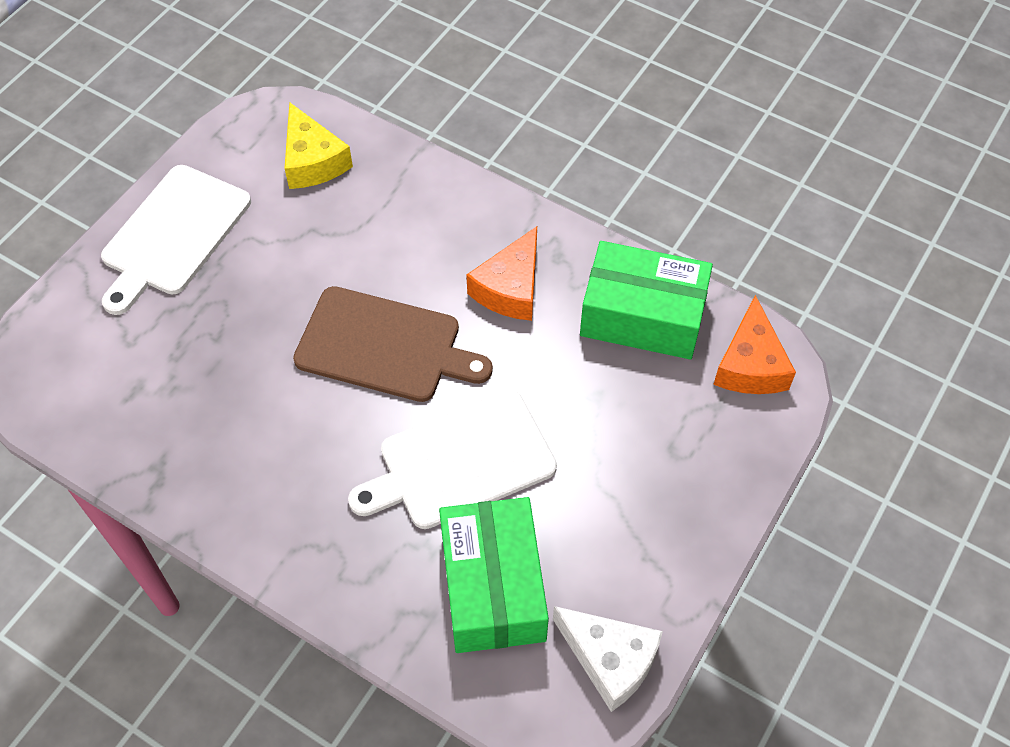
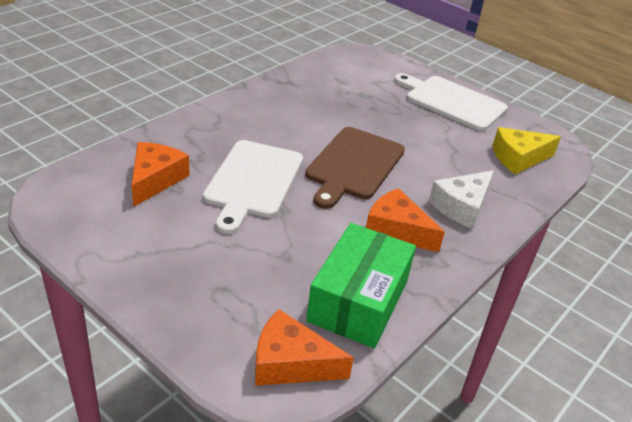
camera: 95 degrees right, 20 degrees down
white cutting board [348,390,557,529] -> white cutting board turned 150 degrees counterclockwise [203,140,303,234]
green box [439,497,549,653] -> orange cheese [131,142,190,207]
white cheese [553,606,663,712] -> white cheese moved to [429,170,494,229]

